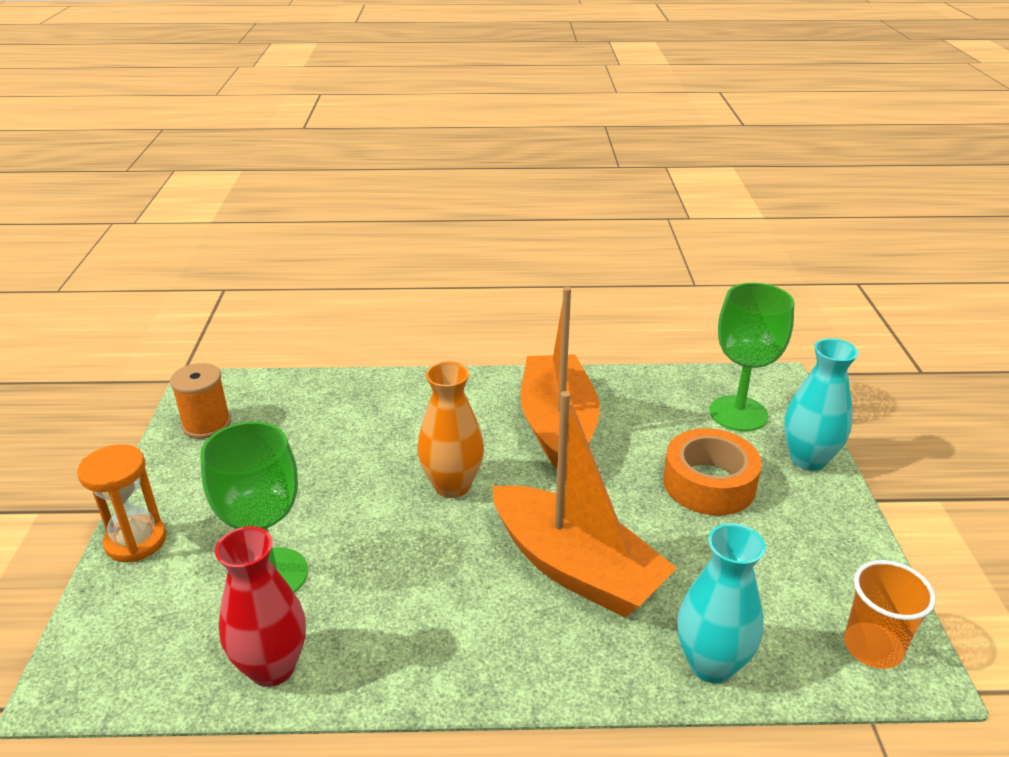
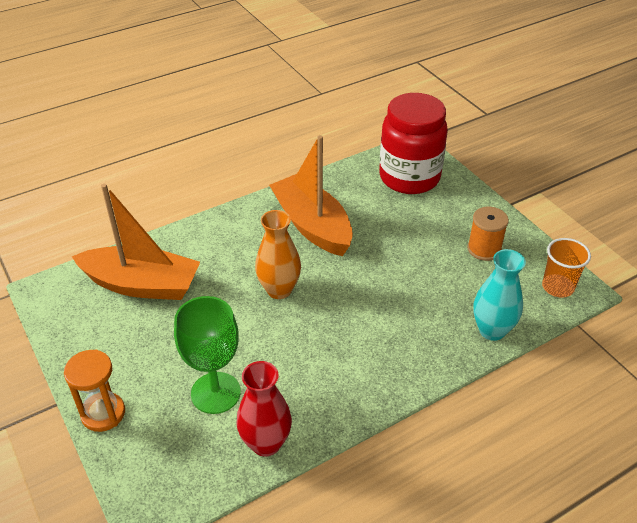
camera: 30 degrees left, 10 degrees up
orange spool [170,363,231,439] -> orange spool moved to [467,207,509,261]
orange boat [492,391,677,618] -> orange boat moved to [72,184,200,300]
orange tape [663,428,762,515] -> none
green goblet [710,283,794,431] -> red jar [379,93,448,194]
turquoise vase [784,338,858,471] -> none

